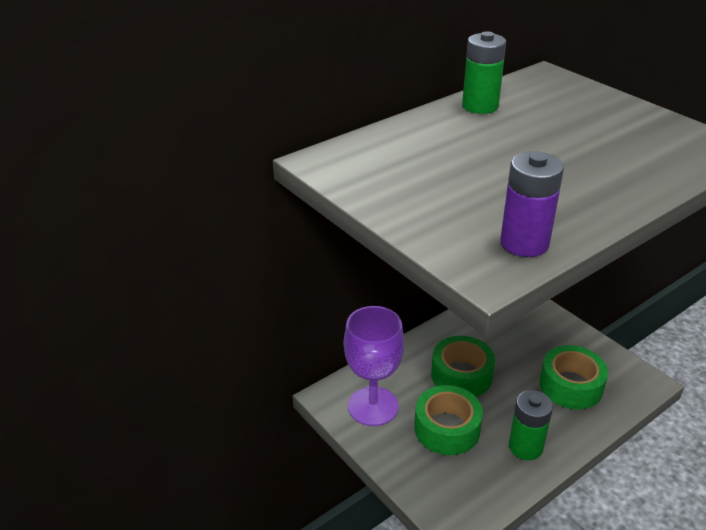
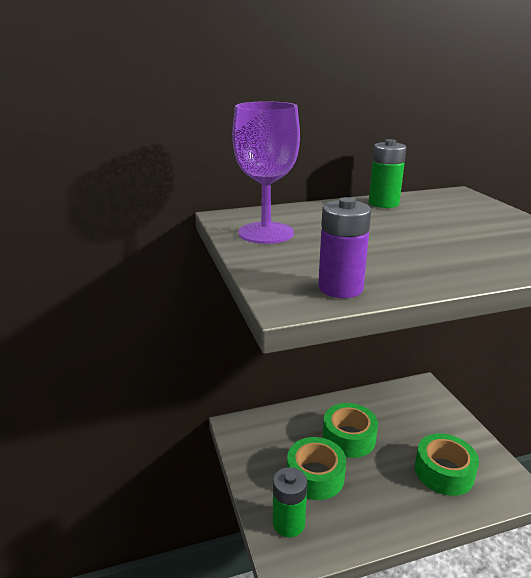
camera: 20 degrees right, 10 degrees down
purple goblet [344,306,404,426] -> purple goblet moved to [232,101,300,244]
green battery [509,390,553,460] -> green battery moved to [273,467,307,537]

